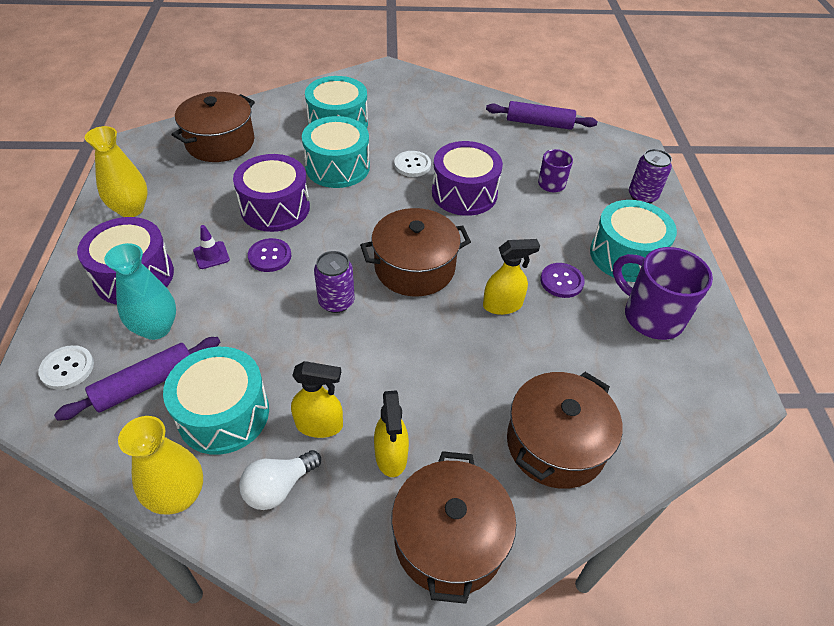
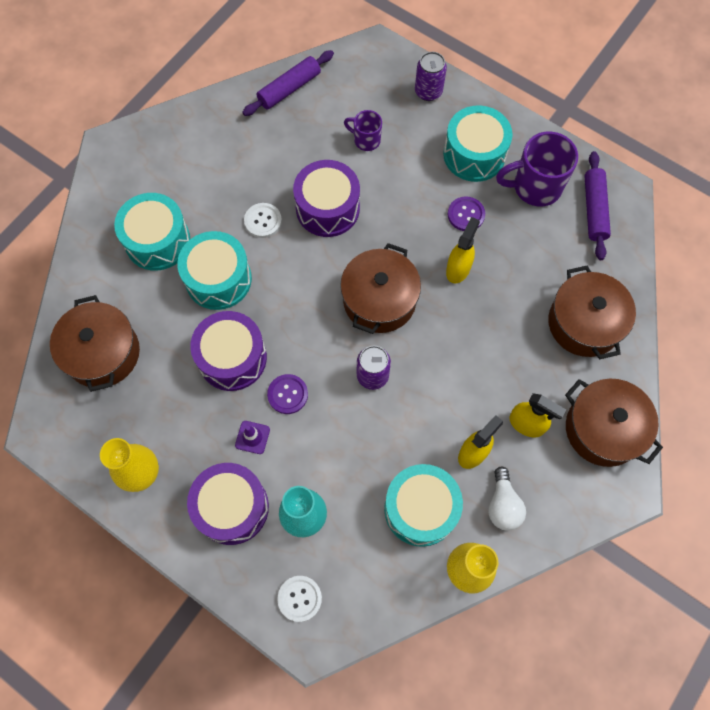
camera: 50 degrees left, 20 degrees up
purple rolling pin [54,337,221,421] -> purple rolling pin moved to [585,151,611,260]

